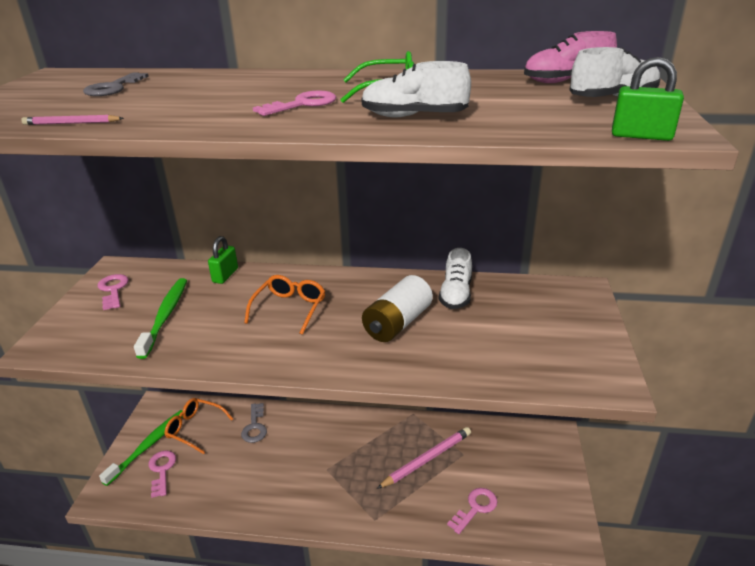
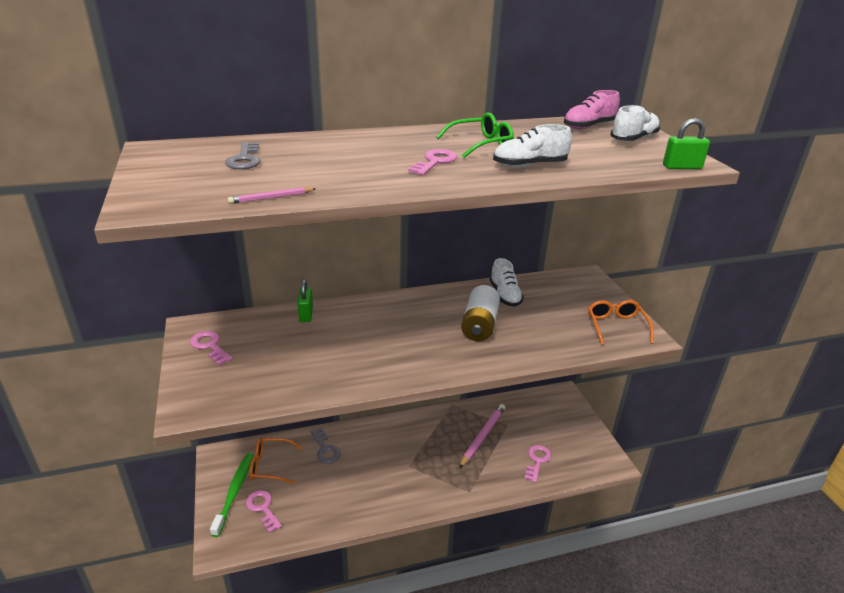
camera: 25 degrees left, 0 degrees up
green toothbrush [134,278,187,359] -> none
orange glasses [244,275,326,335] -> orange glasses moved to [588,300,654,345]

